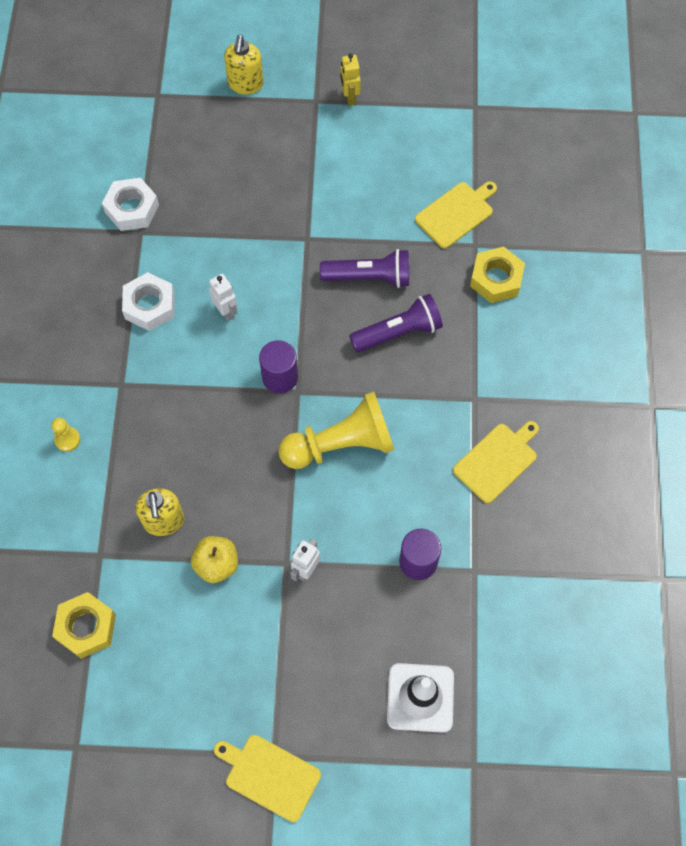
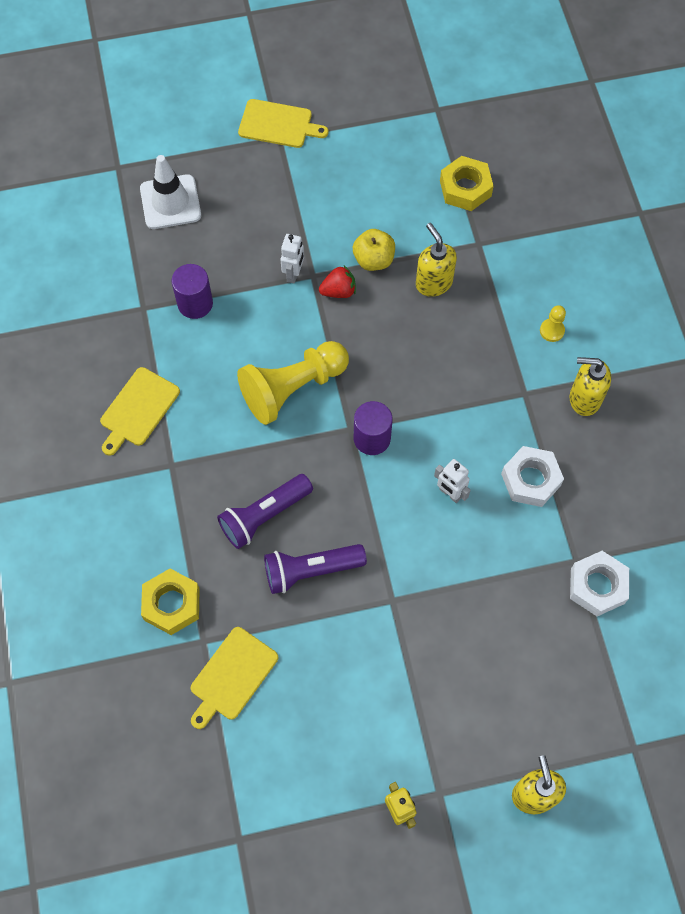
camera: 165 degrees right, 0 degrees up
none -> red strawberry [319,266,356,298]
none -> yellow soap dispenser [570,357,611,416]

